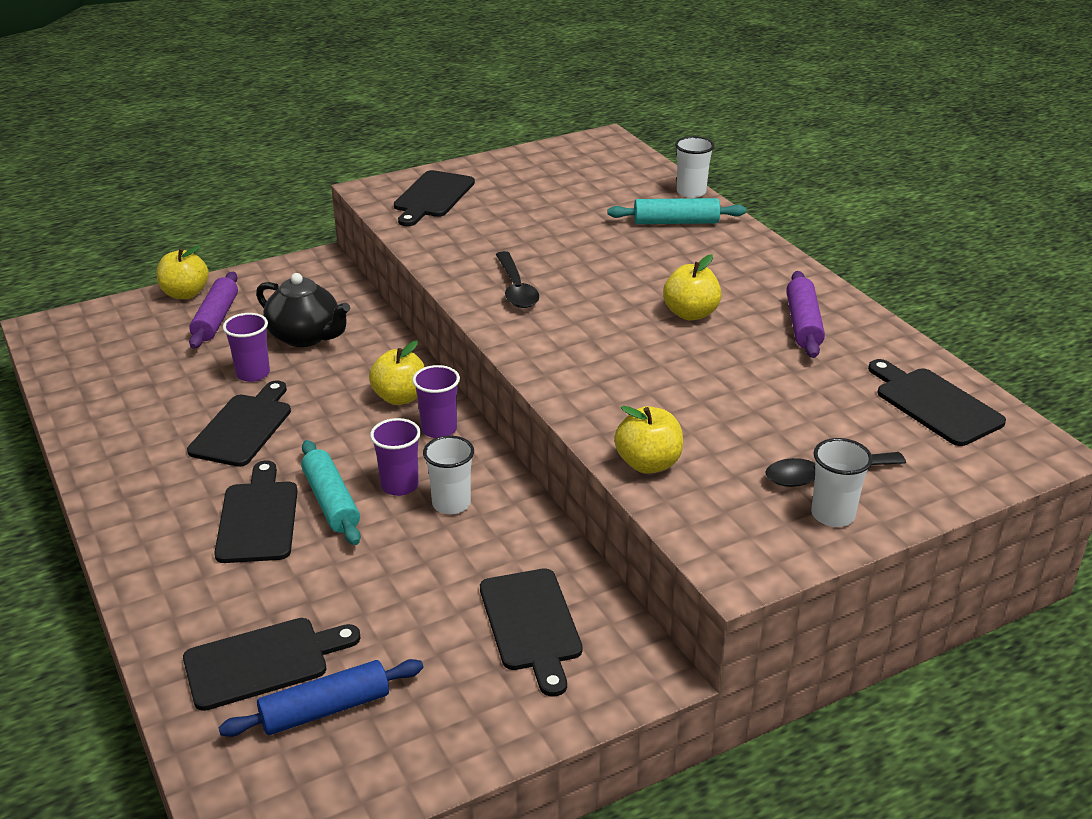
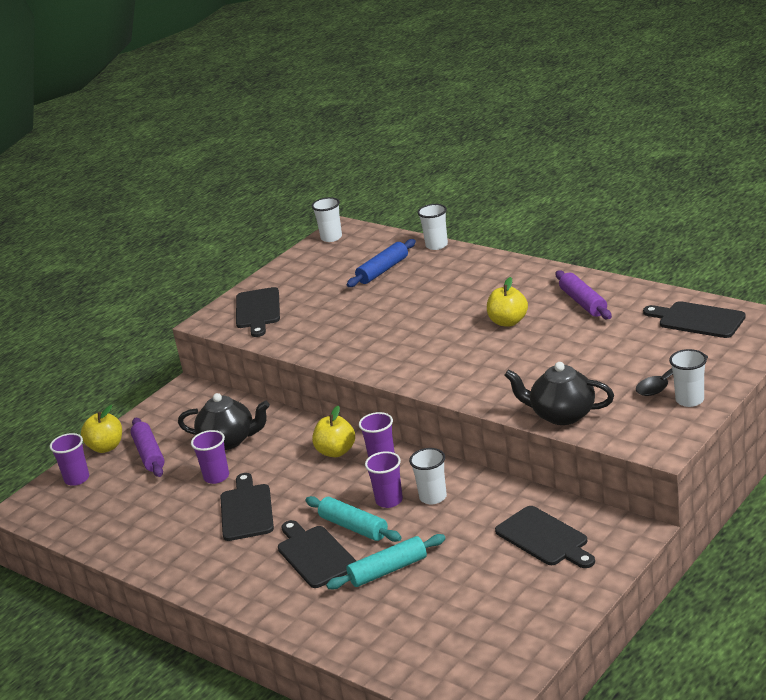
camera: 20 degrees left, 5 degrees down
black cutting board [183,618,361,711] -> none
blue rolling pin [219,659,423,737] -> blue rolling pin moved to [347,239,416,287]
black spoon [496,251,539,308] -> none
turquoise rolling pin [608,198,746,224] -> turquoise rolling pin moved to [326,534,446,589]
yellow apple [614,406,683,474] -> black teapot [504,362,614,425]
none -> purple cup [50,433,89,486]
none -> white cup [312,197,342,242]

